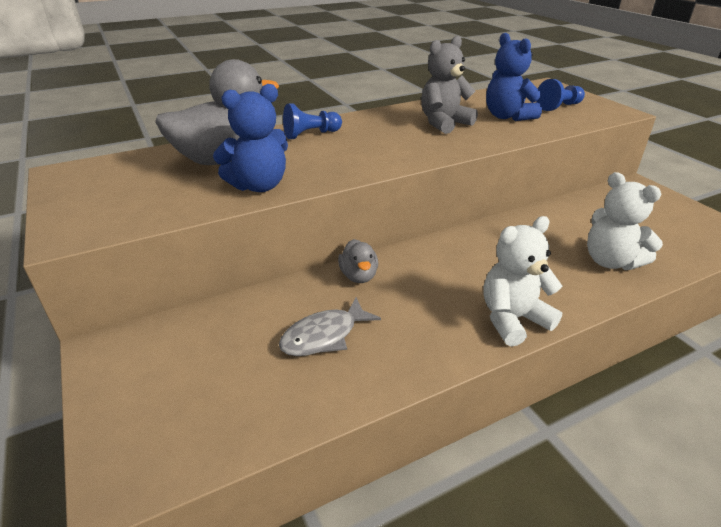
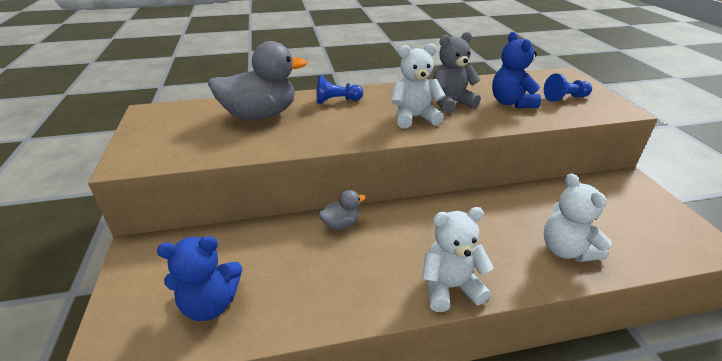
camera: 15 degrees right, 0 degrees up
blue teddy bear [213,84,288,192] -> blue teddy bear moved to [157,236,242,321]
grey fish [279,297,381,356] -> none
grey duck [338,239,378,283] -> grey duck turned 120 degrees counterclockwise [319,190,366,230]
none -> white teddy bear [391,43,446,129]

